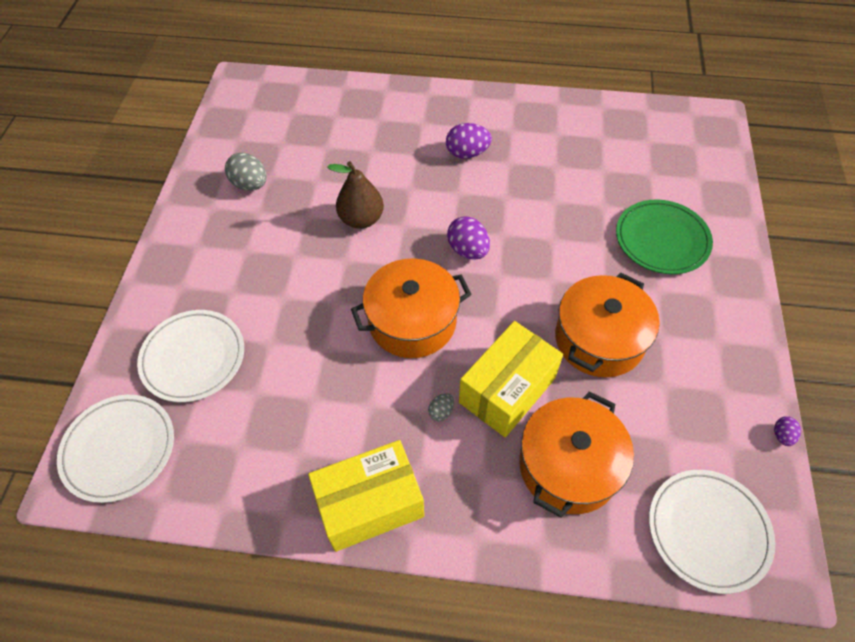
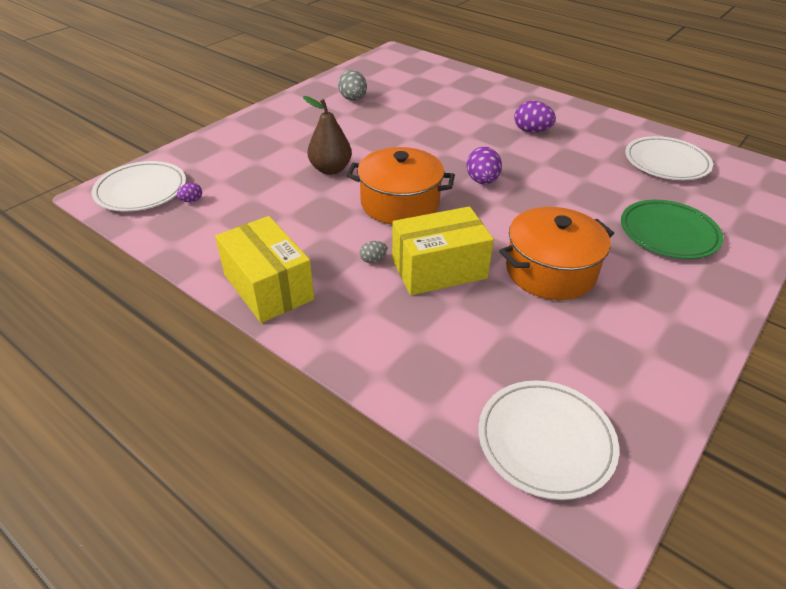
camera: 30 degrees right, 15 degrees down
white plate [137,310,244,402] -> white plate moved to [625,136,713,180]
yellow box [308,440,424,552] -> yellow box turned 45 degrees clockwise [215,216,314,323]
brown pear [327,161,384,229] -> brown pear moved to [303,96,352,175]
orange pot [519,391,634,518] -> none
purple egg [774,416,801,446] -> purple egg moved to [177,183,202,202]

